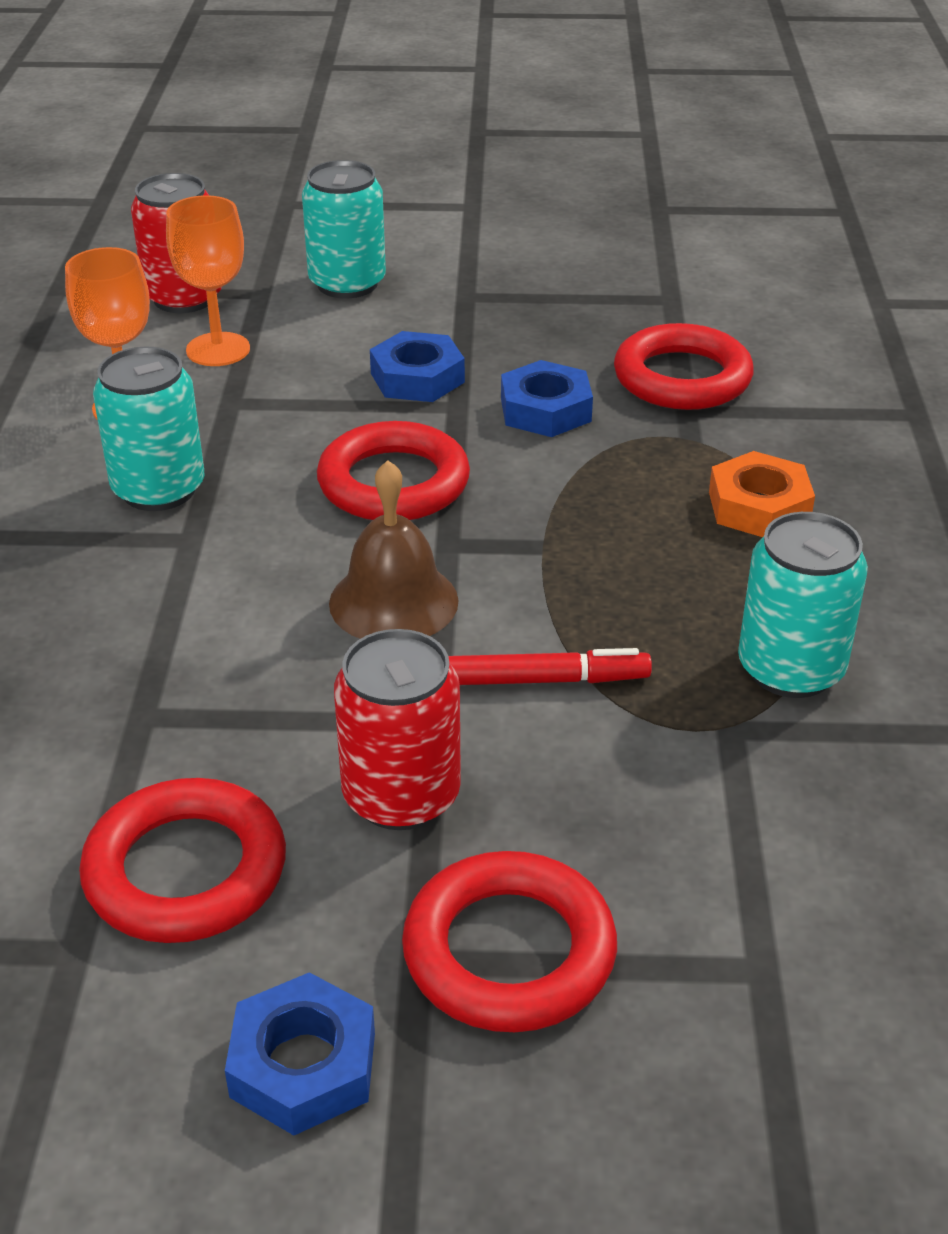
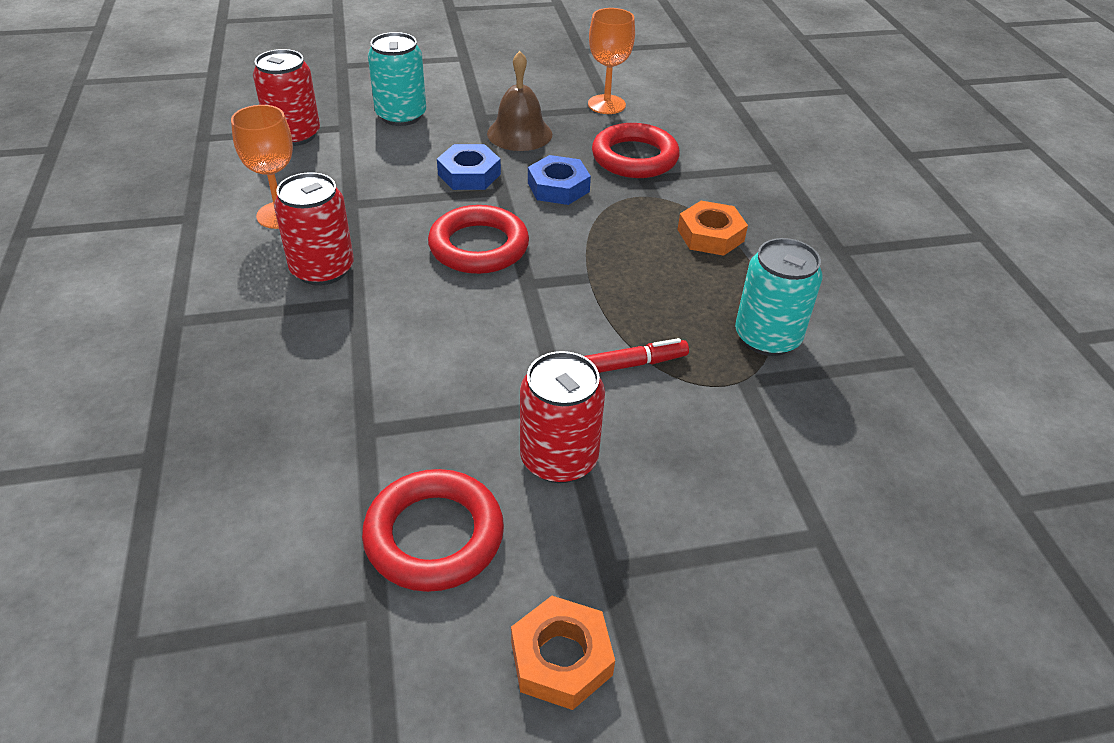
camera: 15 degrees left, 5 degrees up
turquoise can [93,347,204,511] -> red can [274,172,354,286]
orange goblet [166,195,250,366] -> orange goblet moved to [588,8,635,114]
blue nut [225,972,375,1135] -> orange nut [511,596,615,710]
brown bell [329,460,459,639] -> brown bell moved to [487,51,552,151]
red ring [402,851,617,1032] -> none

